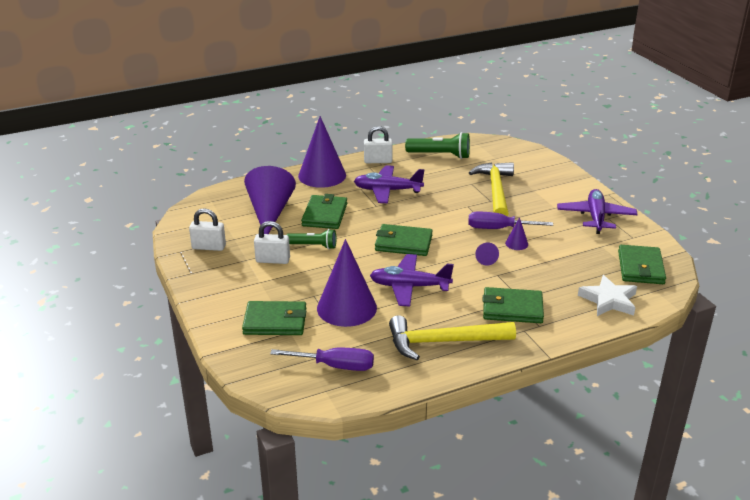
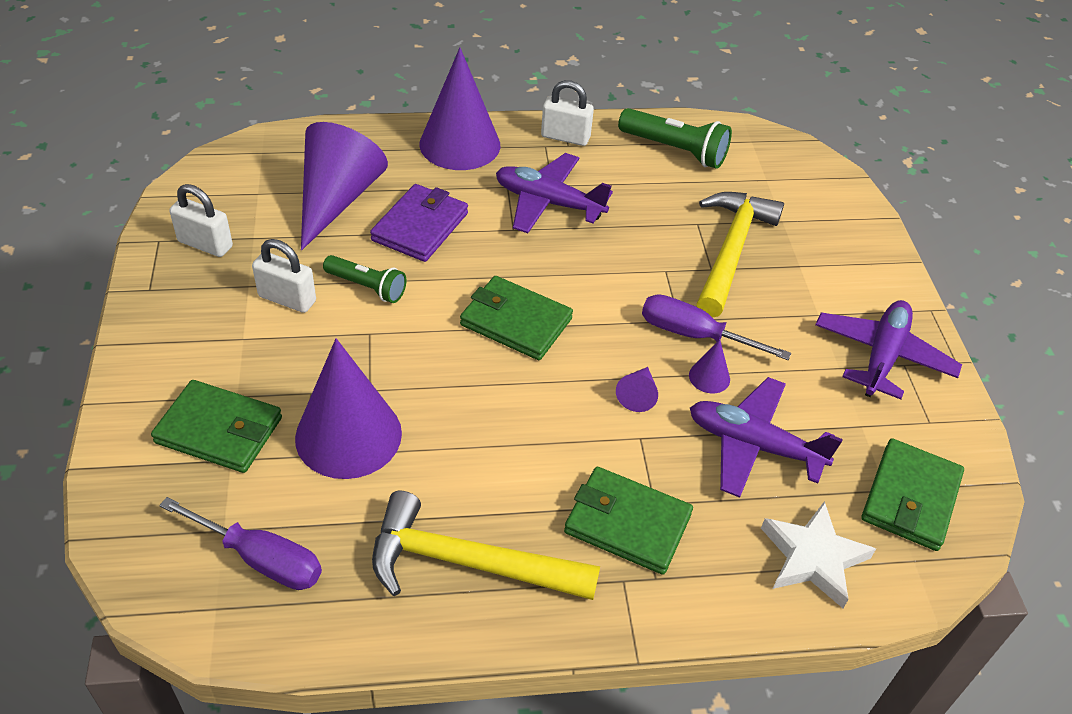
camera: 15 degrees right, 15 degrees up
green wallet [301,194,347,229] -> purple wallet [370,184,468,262]
purple plane [370,254,454,307] -> purple plane moved to [690,377,843,498]

